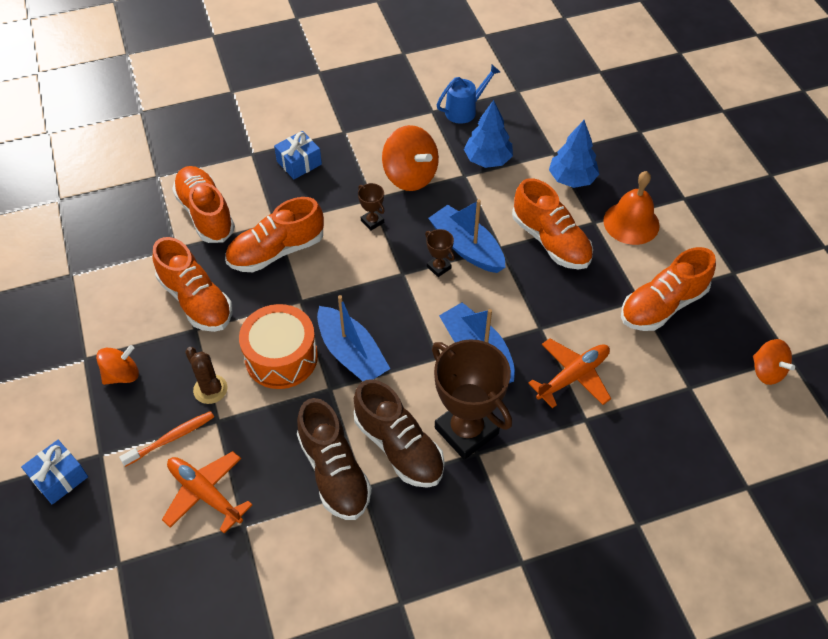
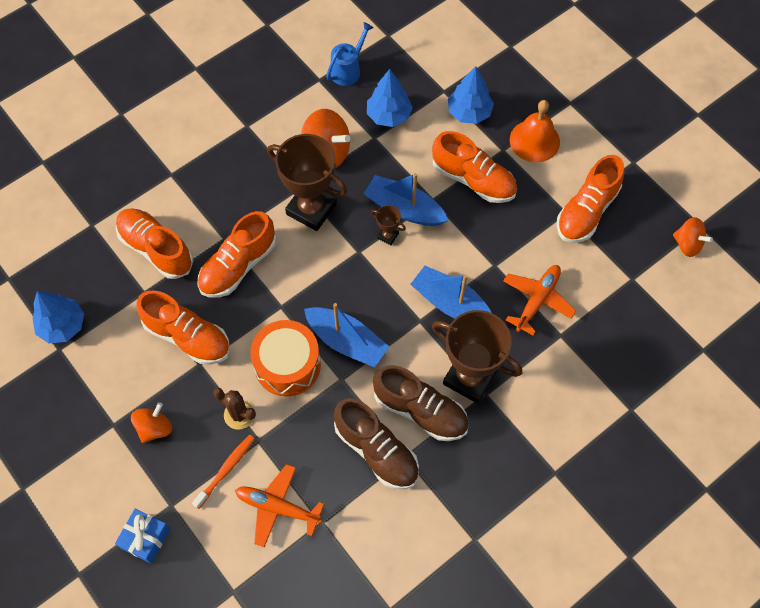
camera: 20 degrees left, 10 degrees up
blue gift [274,131,322,179] -> none
brown trophy [358,183,385,230] -> brown trophy [267,134,347,231], size x2.32
none -> blue tree [33,291,84,344]

